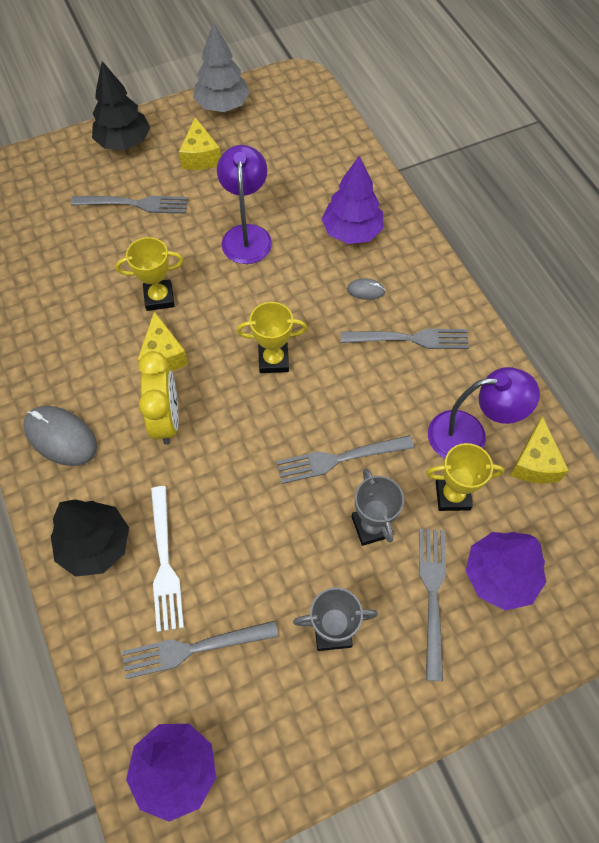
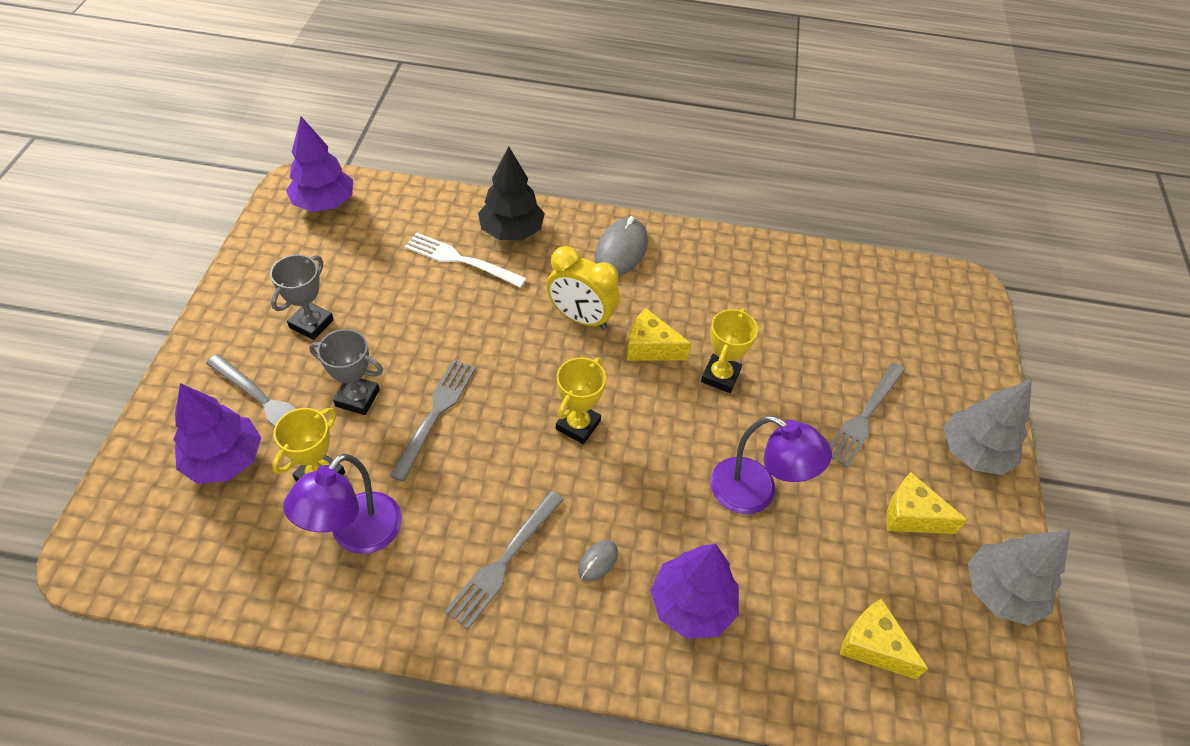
camera: 120 degrees right, 10 degrees down
grey mouse [23,406,97,466] -> grey mouse turned 45 degrees counterclockwise [595,216,648,276]
black tree [92,61,150,150] -> grey tree [943,380,1032,475]
grey fork [122,621,278,679] -> none
yellow cheese [510,416,569,483] -> yellow cheese moved to [840,599,928,679]

